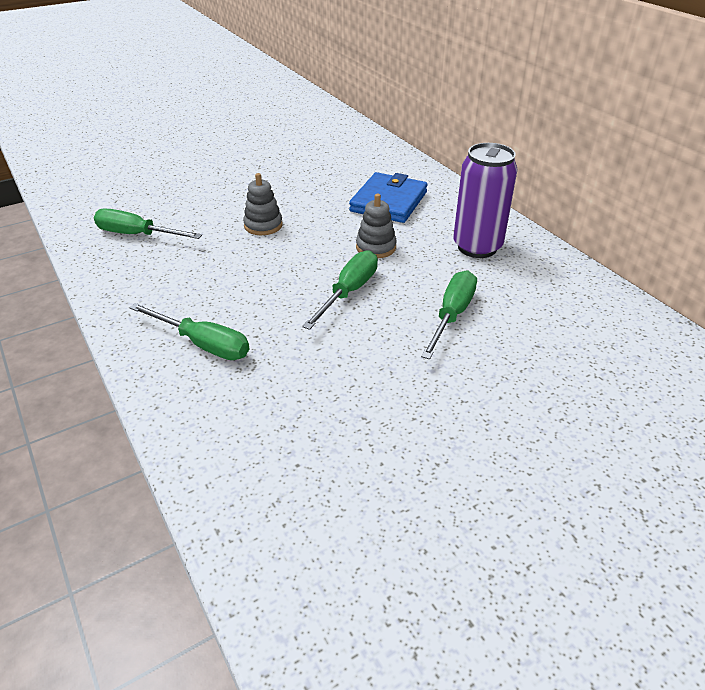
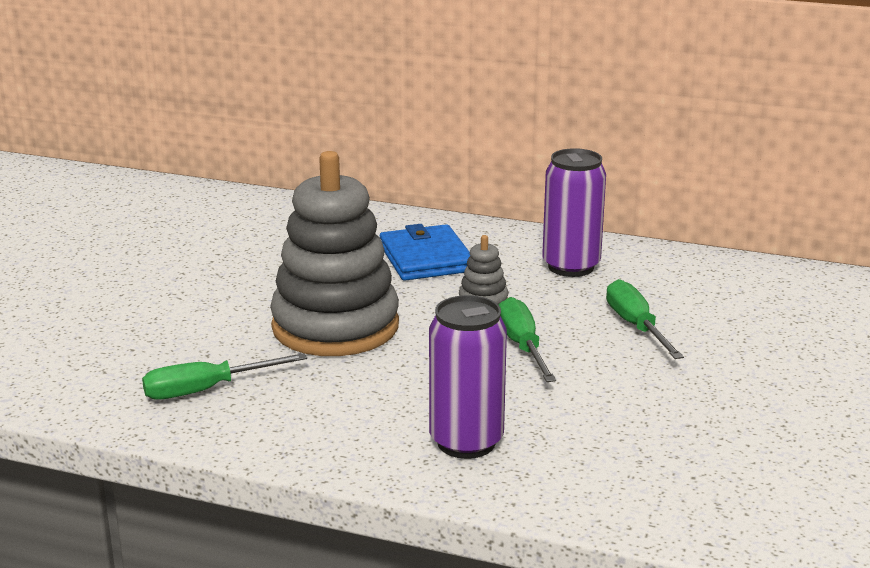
camera: 40 degrees left, 15 degrees down
green screwdriver [129,303,249,360] -> purple can [429,295,507,459]
grey stacking toy [243,173,283,235] -> grey stacking toy [270,151,399,356], size x2.46

